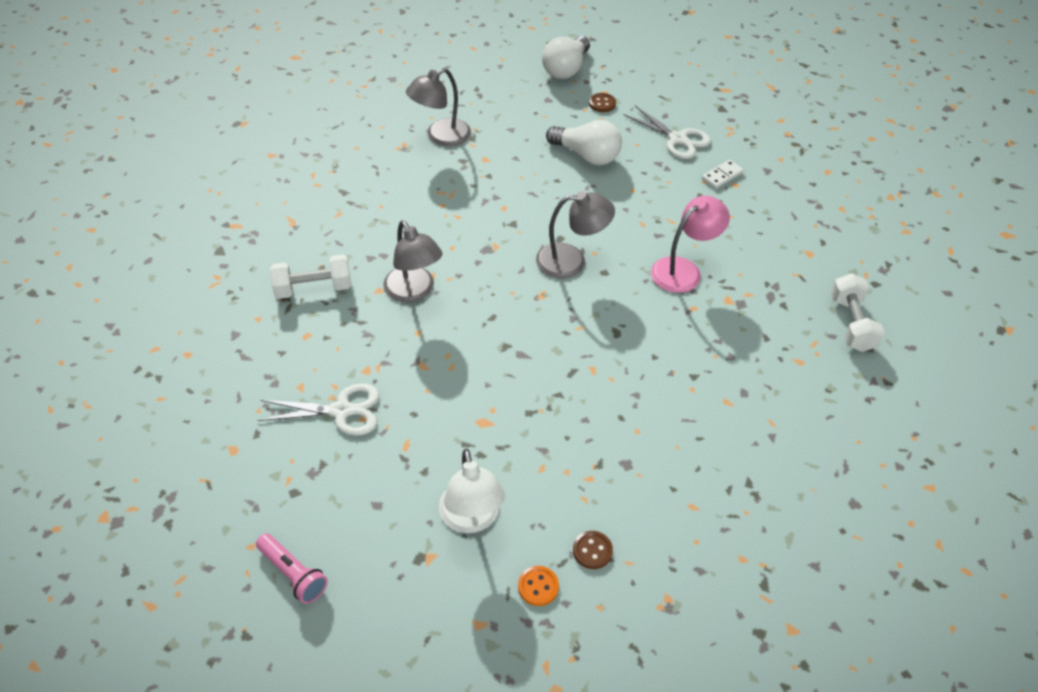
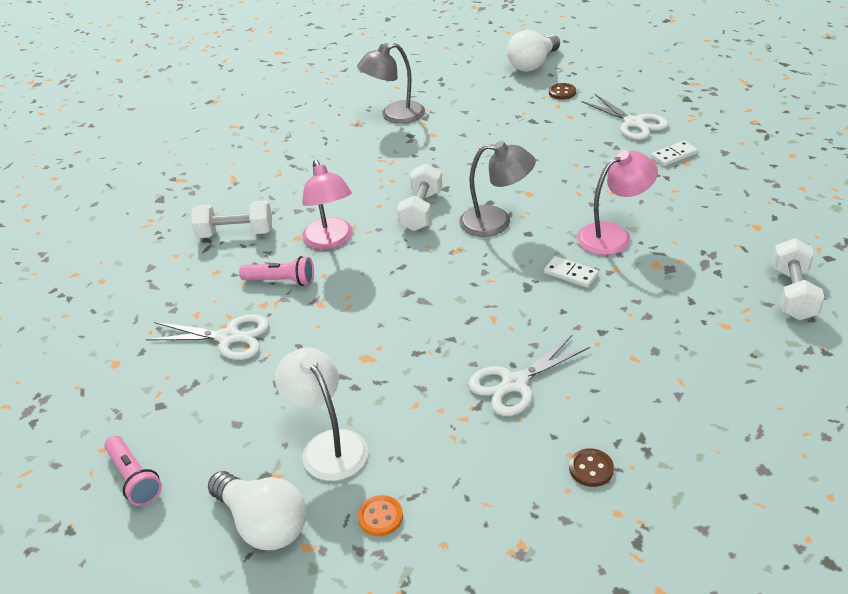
camera: 15 degrees right, 10 degrees down
grey lamp [383,220,443,303] -> pink lamp [302,160,353,250]
white lamp [439,449,505,533] -> white lamp turned 150 degrees clockwise [275,348,368,481]
white light bulb [546,120,622,165] -> white light bulb moved to [208,471,306,550]
brown button [573,531,613,569] -> brown button moved to [569,448,614,487]
none -> pink flashlight [239,256,314,286]
none -> white dumbbell [397,163,442,231]
none -> white scissors [468,335,590,416]
none -> white domino [544,256,599,288]

